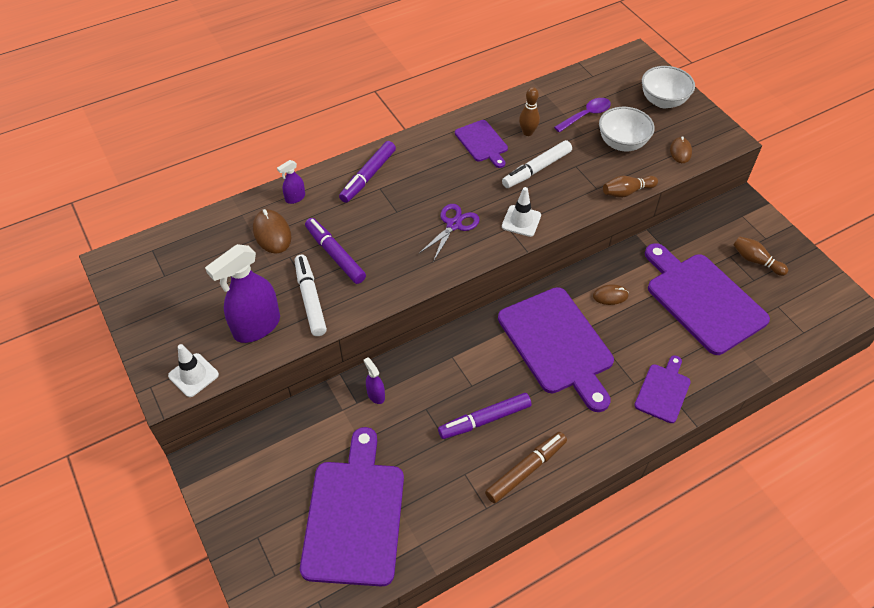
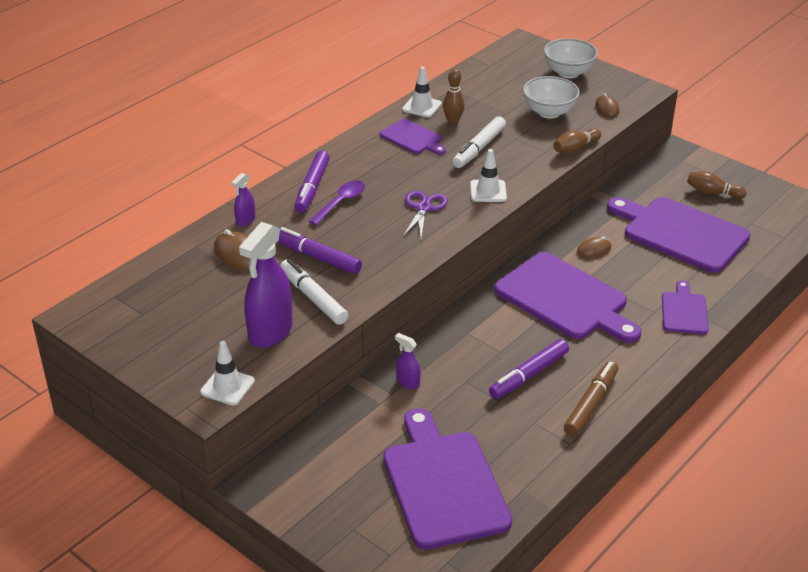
camera: 20 degrees left, 15 degrees down
purple spoon [554,98,611,132] -> purple spoon moved to [309,180,365,225]
none -> white traffic cone [402,67,442,118]

